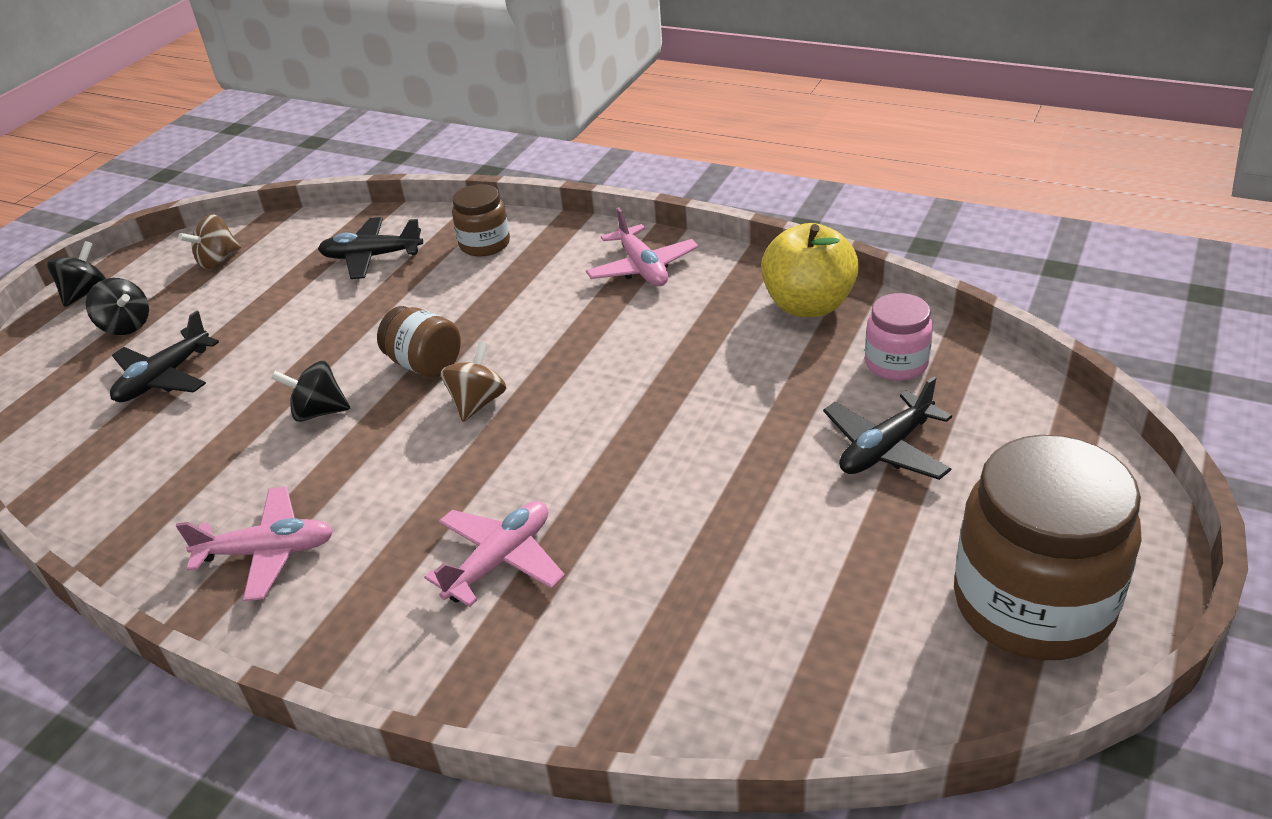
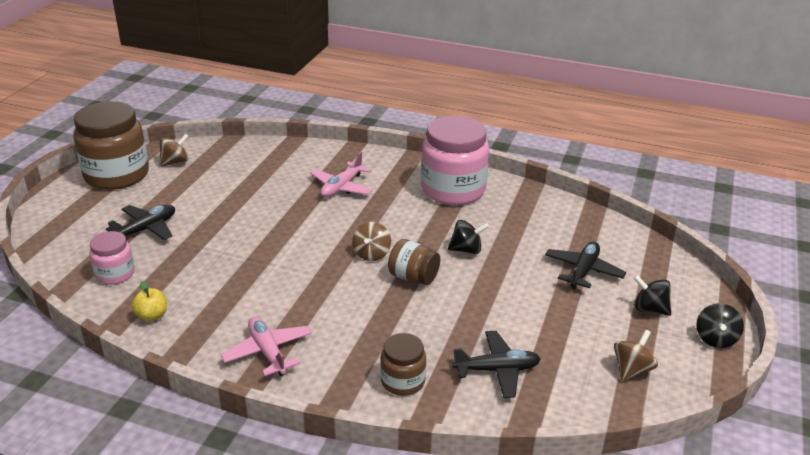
camera: 170 degrees right, 5 degrees down
pink plane [176,487,333,601] -> pink jar [421,115,489,205]
yellow apple [761,223,859,317] -> yellow apple [132,281,167,322], size x0.51
none -> brown spinning top [159,134,189,167]

